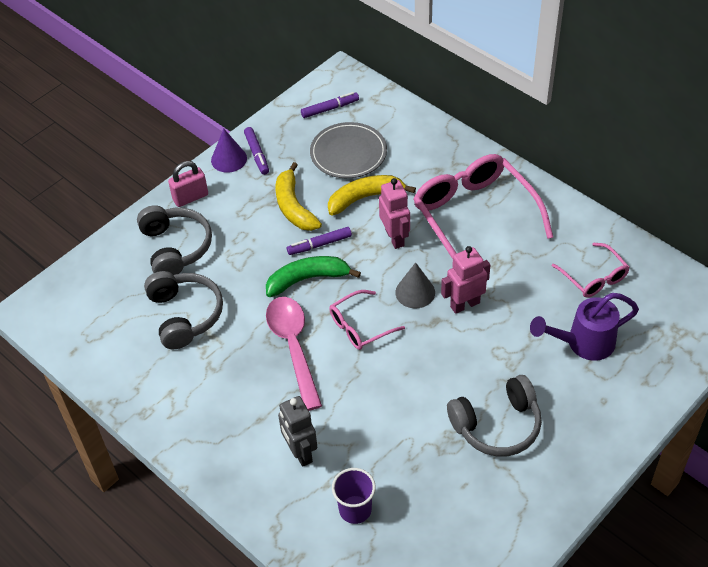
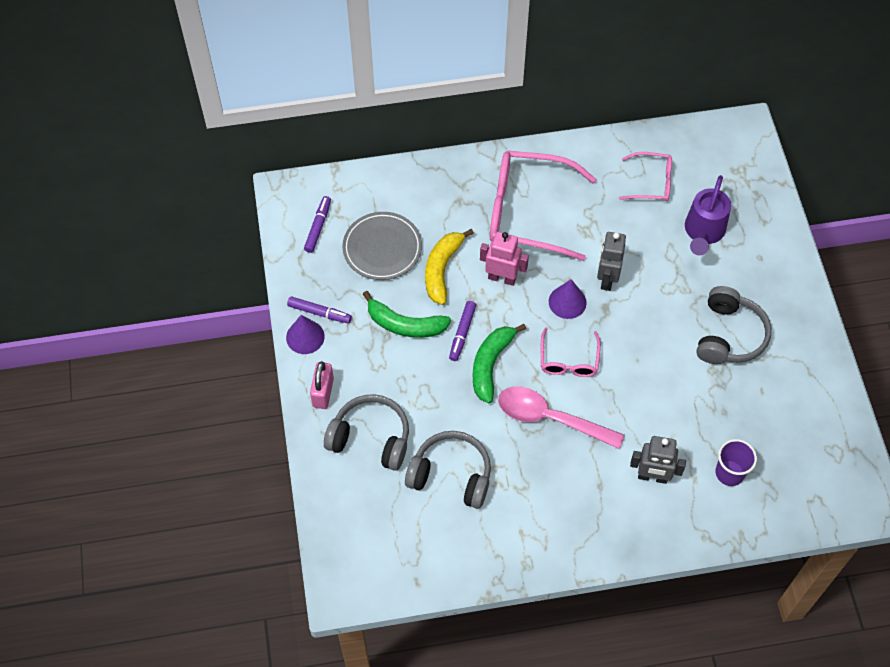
camera: 55 degrees left, 10 degrees up
yellow banana [276,162,322,231] -> green banana [363,291,451,338]
grey cone [395,262,435,308] -> purple cone [549,279,587,319]
pink robot [441,246,490,314] -> grey robot [597,232,626,291]

